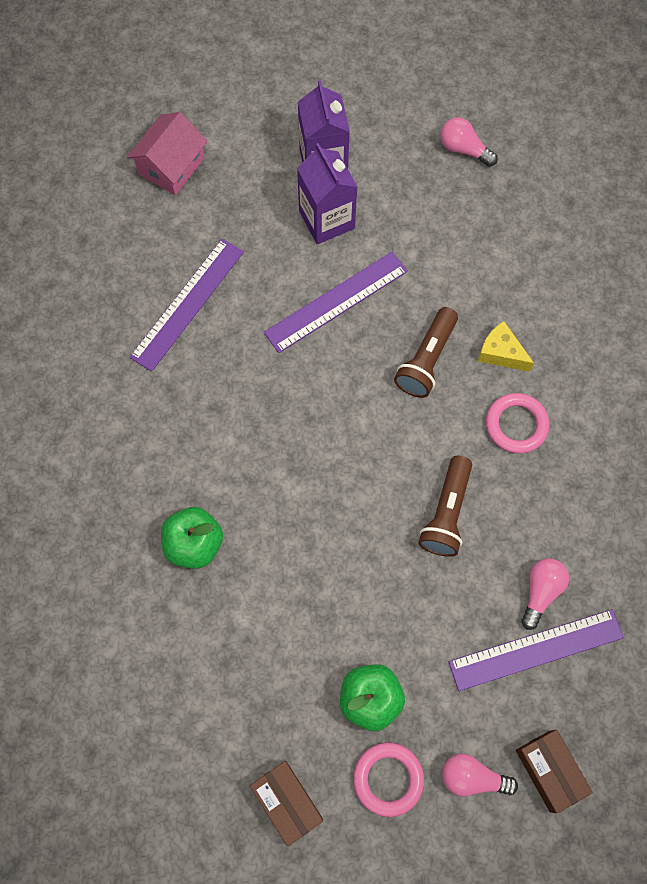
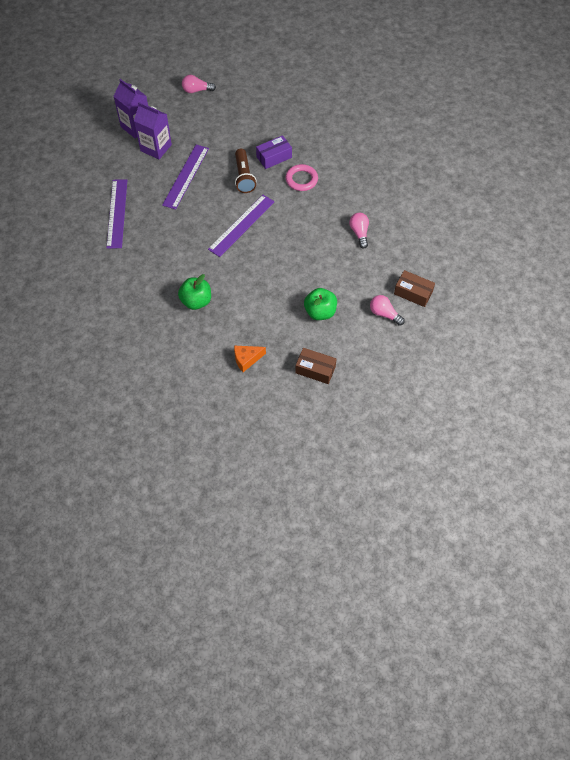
camera: 35 degrees left, 10 degrees down
pink house [127,112,208,195] -> none
pink ring [353,742,424,817] -> none
brown flashlight [418,456,472,557] -> none
pink light bulb [442,753,518,797] -> pink light bulb turned 60 degrees clockwise [370,295,405,326]
purple ruler [449,609,624,691] -> purple ruler moved to [208,195,275,257]
yellow cheese [478,321,534,372] -> purple box [256,135,292,169]
none -> orange cheese [234,346,266,372]

